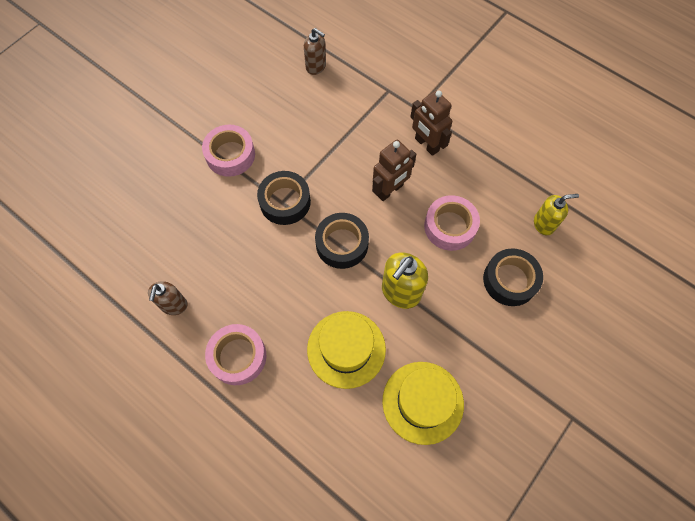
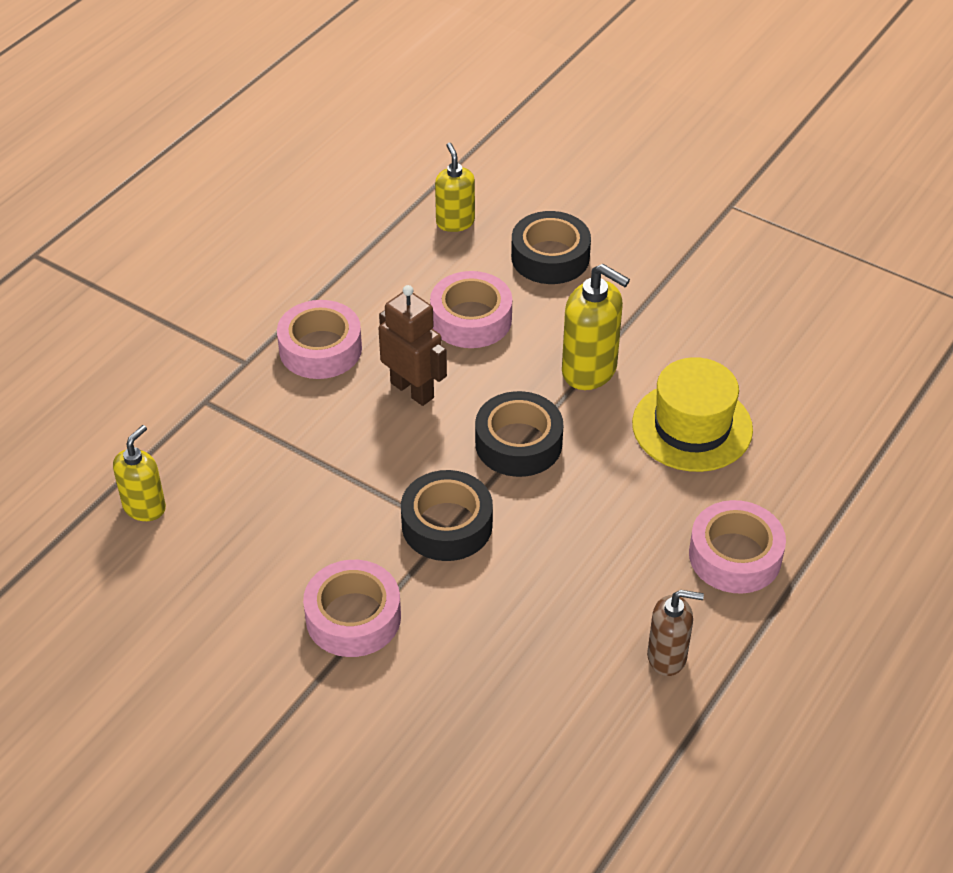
camera: 95 degrees left, 20 degrees down
brown soap dispenser [304,28,326,75] -> yellow soap dispenser [113,425,166,521]
yellow hat [382,362,464,445] -> none
brown robot [410,91,452,156] -> pink tape [277,300,362,379]

